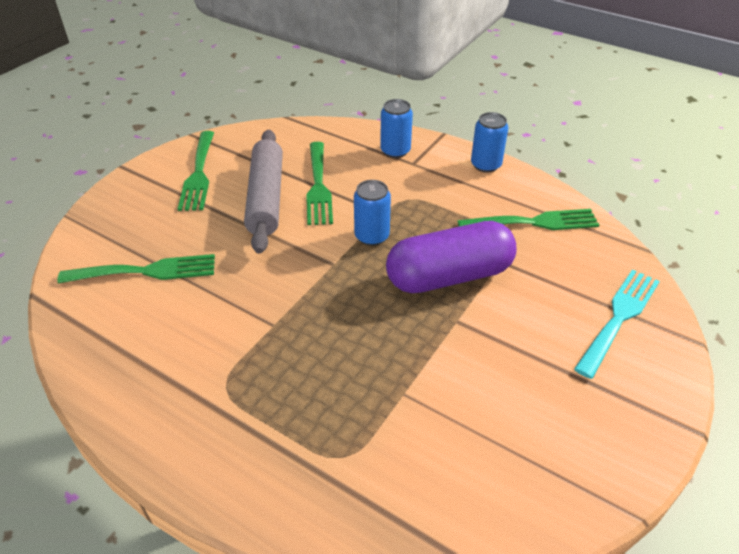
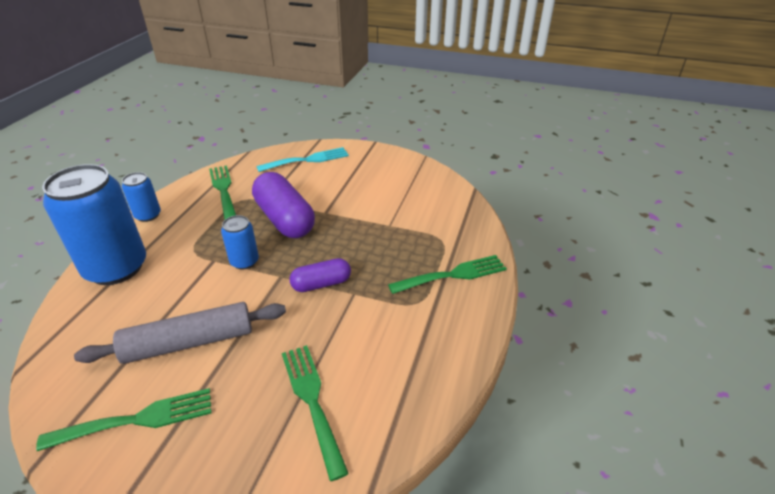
camera: 105 degrees left, 5 degrees down
green fork [306,142,333,225] -> green fork moved to [388,255,507,294]
blue can [380,99,413,158] -> blue can [42,164,146,285], size x2.10
turquoise fork [574,269,660,379] -> turquoise fork turned 135 degrees clockwise [256,147,349,172]
none -> purple capsule [289,258,351,292]

